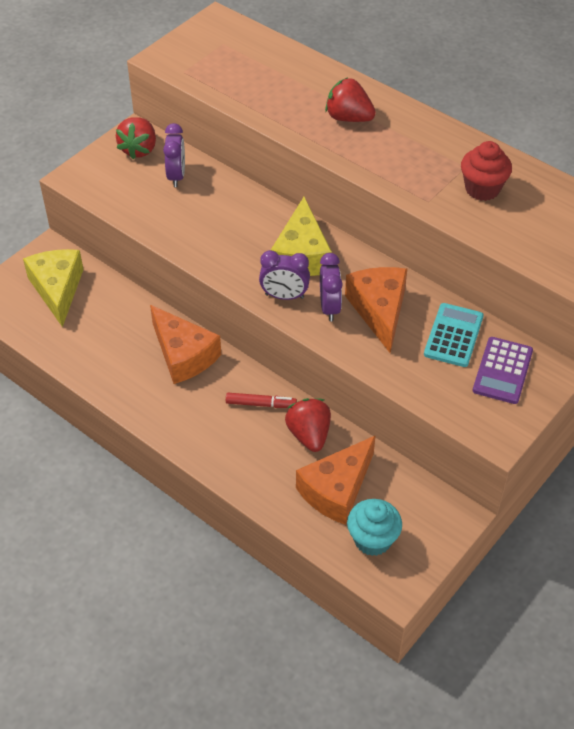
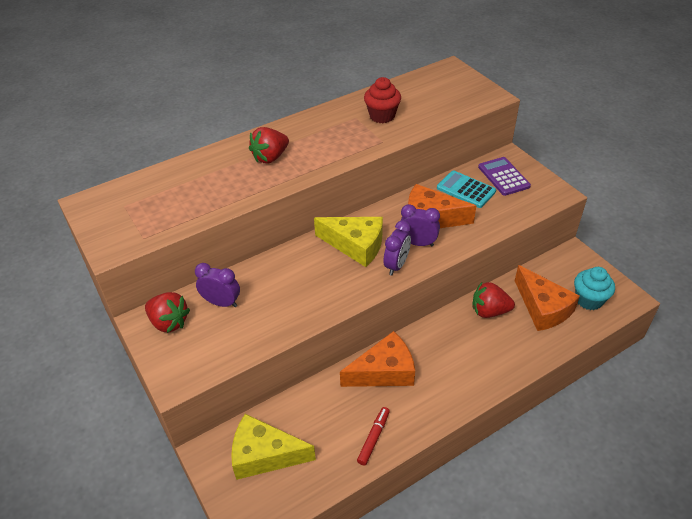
camera: 70 degrees left, 5 degrees down
red marker [226,393,297,408] -> red marker moved to [357,407,390,466]
purple calculator [473,337,533,404] -> purple calculator turned 150 degrees counterclockwise [478,157,531,196]

